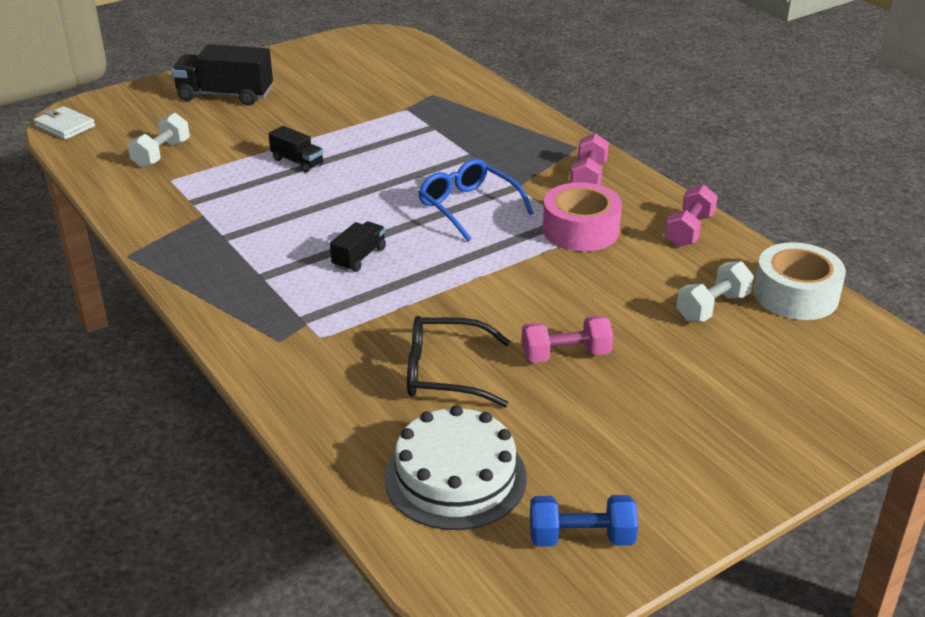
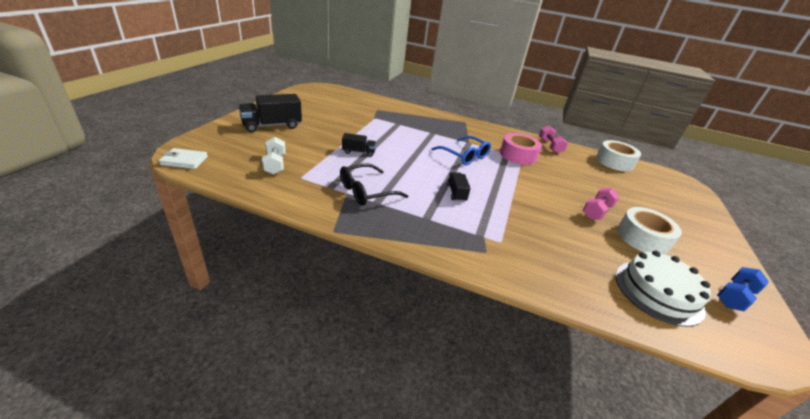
camera: 40 degrees left, 0 degrees up
black glasses [407,316,510,407] -> black glasses moved to [340,163,408,206]
blue glasses [418,159,534,241] -> blue glasses turned 150 degrees counterclockwise [431,136,491,165]
pink dumbbell [570,133,609,185] -> none
white dumbbell [676,261,754,322] -> none
none -> white tape [617,207,682,254]

